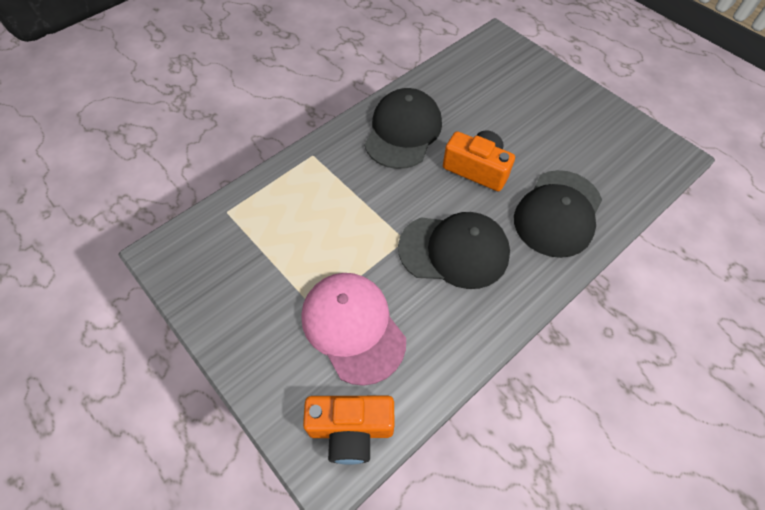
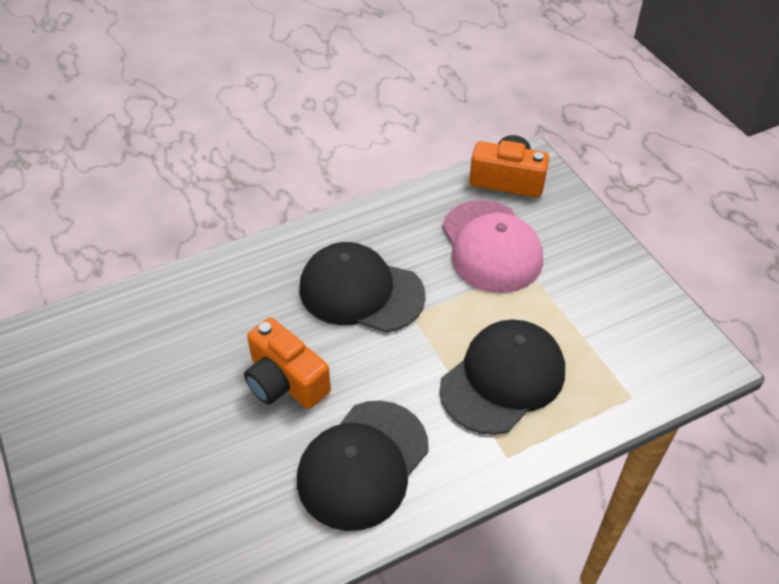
camera: 165 degrees left, 10 degrees down
black cap [514,170,602,258] -> black cap moved to [440,319,565,435]

